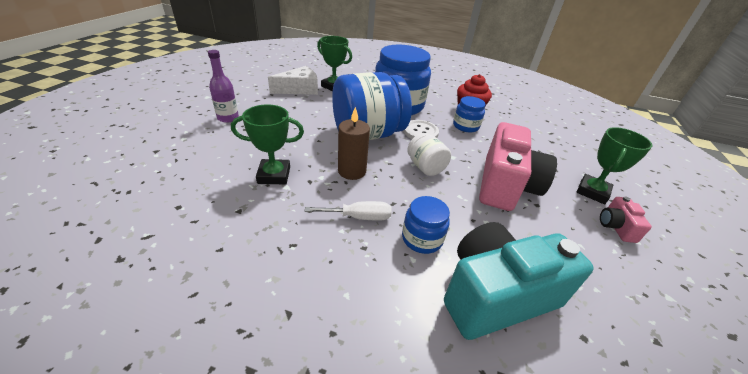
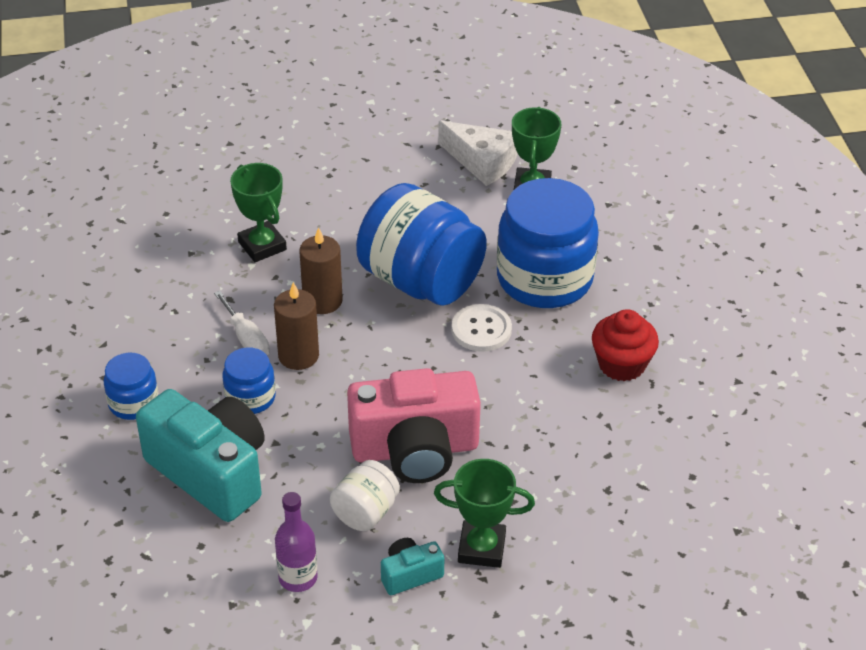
camera: 65 degrees right, 5 degrees up
purple bottle [208,50,239,123] -> purple bottle moved to [275,492,318,592]
white jar [407,133,451,176] -> white jar moved to [330,460,400,531]
blue jar [453,96,486,132] -> blue jar moved to [104,353,158,420]
pink camera [600,196,652,243] -> turquoise camera [381,538,444,595]
none -> brown candle [274,282,319,370]

